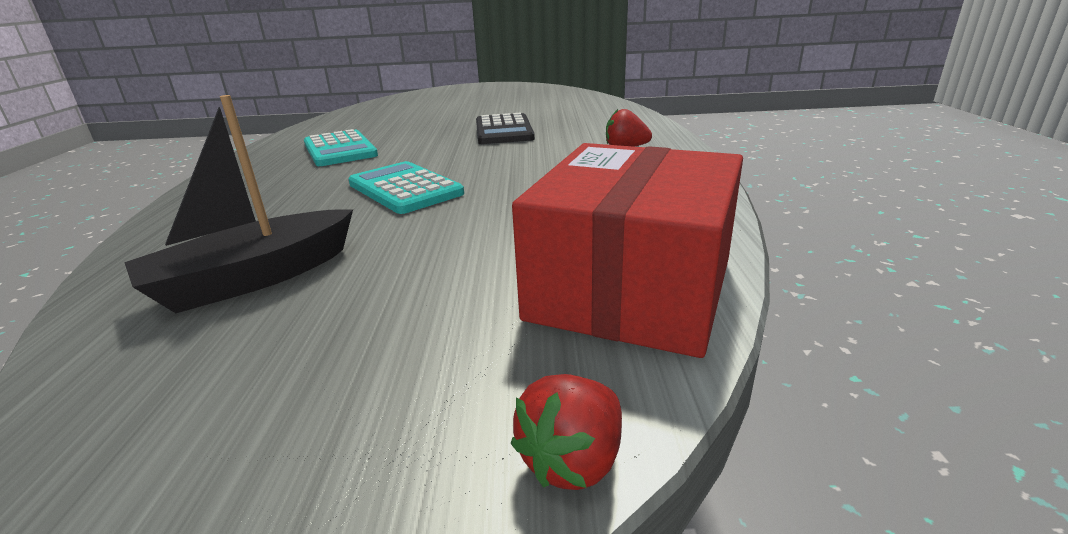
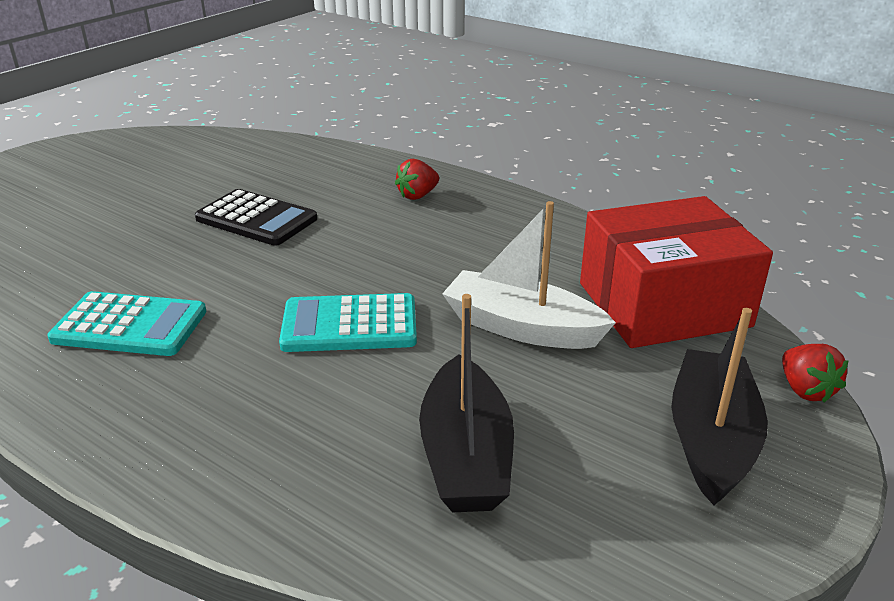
camera: 55 degrees left, 5 degrees up
red box [512,143,743,358] -> red box turned 75 degrees counterclockwise [580,196,773,348]
none -> white boat [442,201,616,349]
none -> black boat [671,308,768,505]

